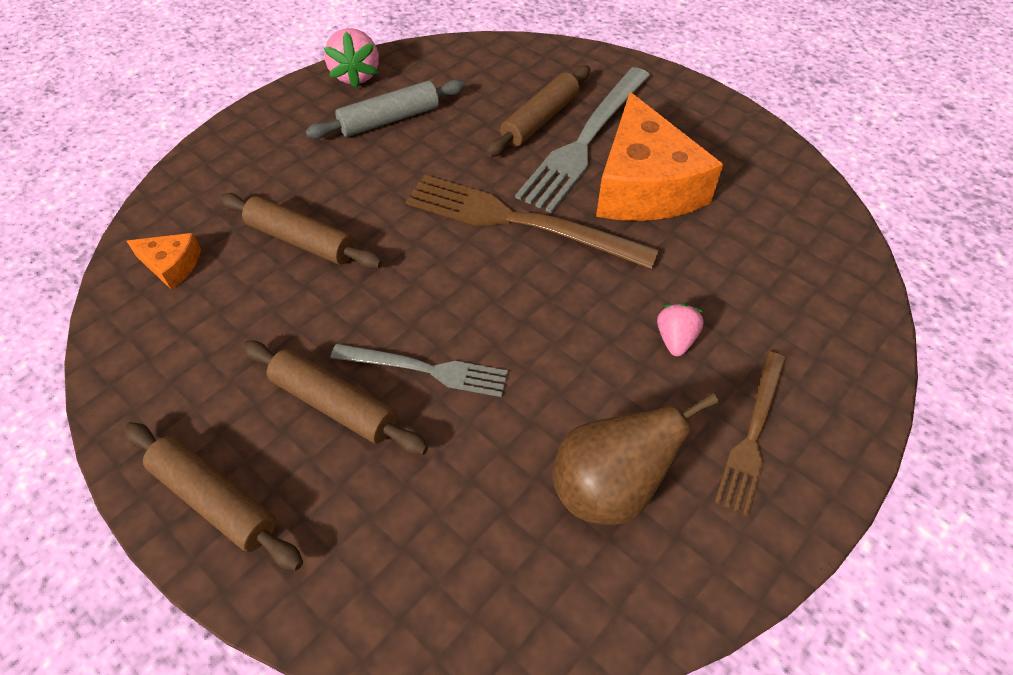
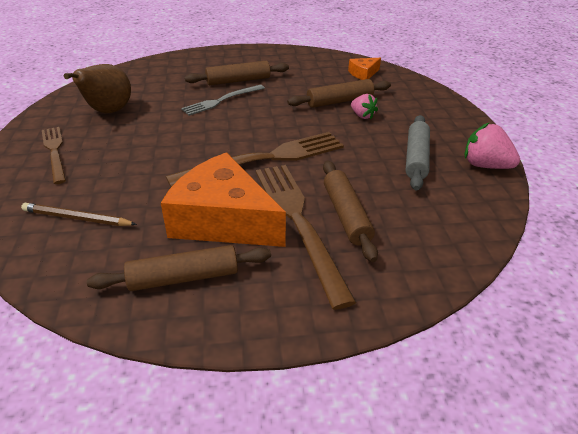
camera: 130 degrees right, 15 degrees down
brown rolling pin [124,422,303,570] -> brown rolling pin moved to [87,245,271,291]
grey fork [515,67,650,213] -> brown fork [256,165,357,310]
pink strawberry [657,303,704,356] -> pink strawberry moved to [351,94,378,119]
none -> brown pencil [21,203,137,226]

